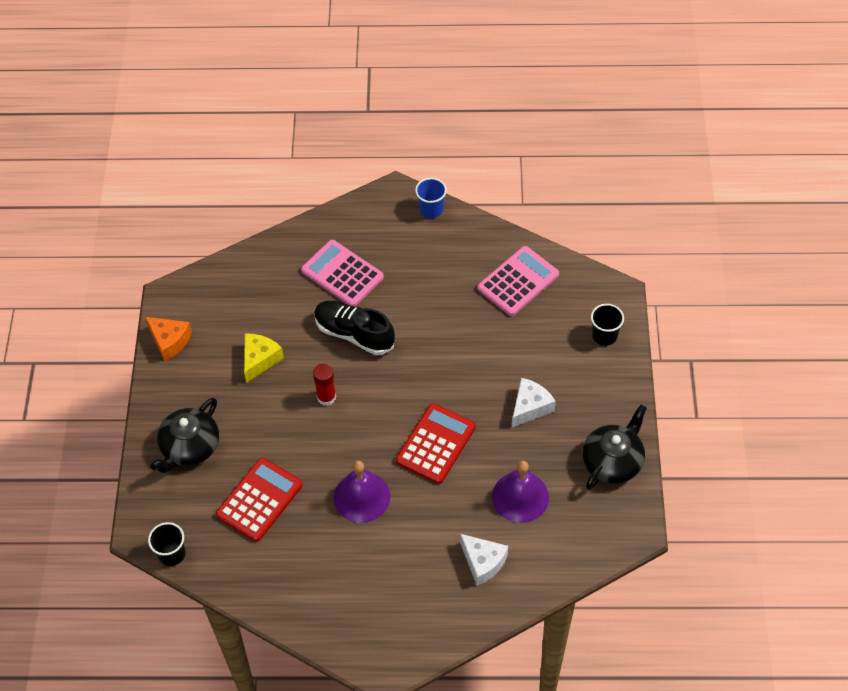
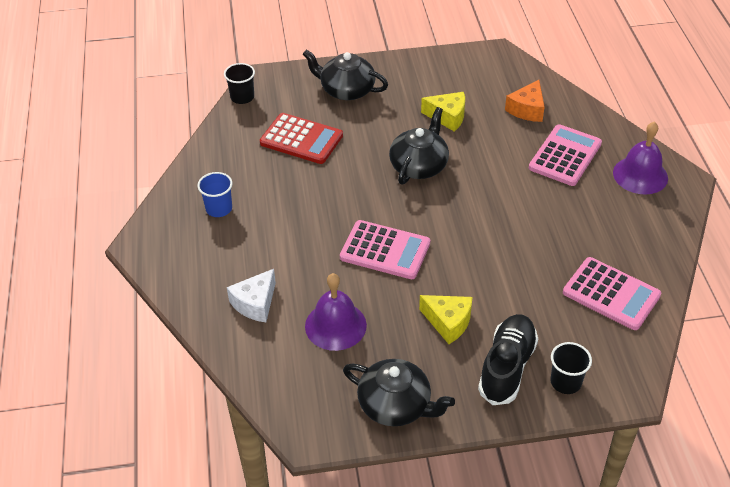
camera: 80 degrees right, 10 degrees down
orange cheese [145,317,192,362] -> orange cheese moved to [505,80,545,122]
red glue stick [313,364,336,406] -> black teapot [389,107,449,184]
black shoe [314,301,395,355] -> black shoe moved to [478,314,538,405]
purple bell [334,461,390,523] -> purple bell moved to [613,122,668,195]
red calculator [396,403,476,484] -> pink calculator [340,220,430,279]
blue cup [415,178,447,218] -> blue cup moved to [198,172,232,217]
white cheese [512,378,556,427] -> yellow cheese [419,295,472,344]

